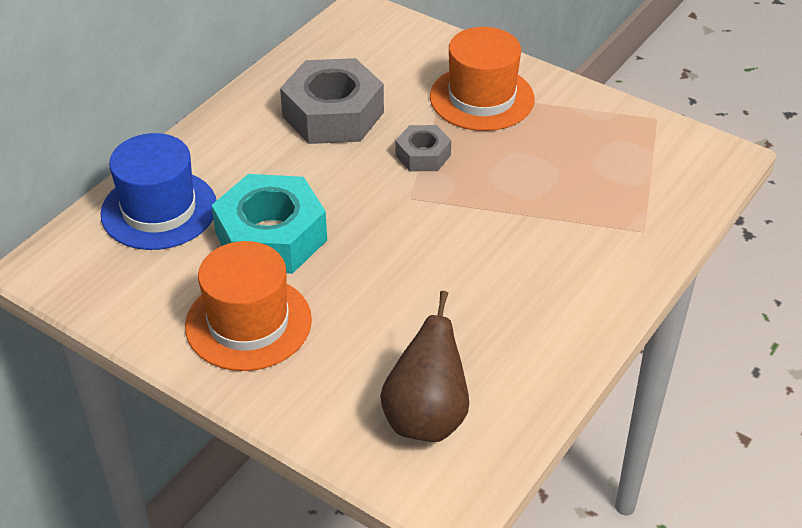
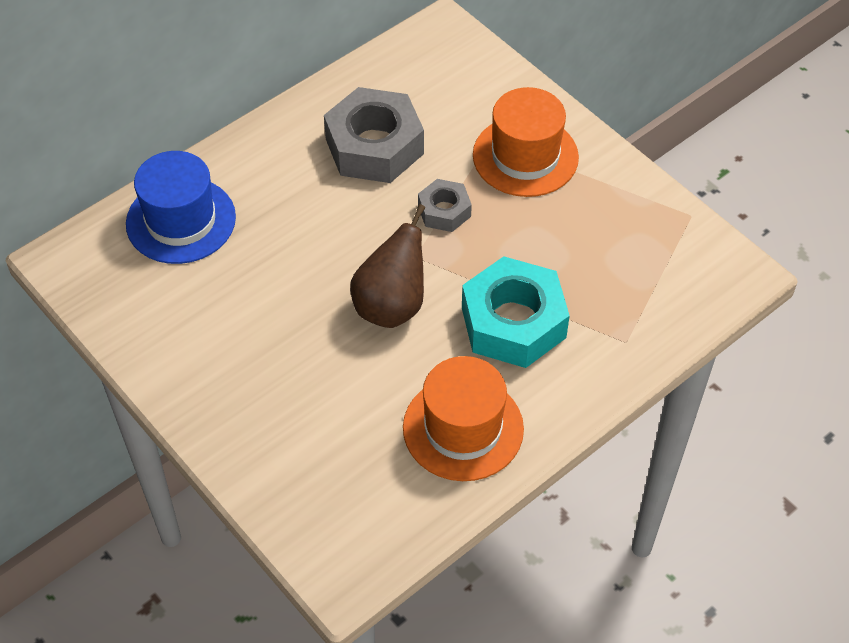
camera: 15 degrees right, 10 degrees up
orange hat [185,241,312,371] -> orange hat moved to [403,356,524,481]
turquoise nut [212,174,327,274] -> turquoise nut moved to [462,256,570,368]
brown pear [380,291,469,442] -> brown pear moved to [350,204,425,328]

